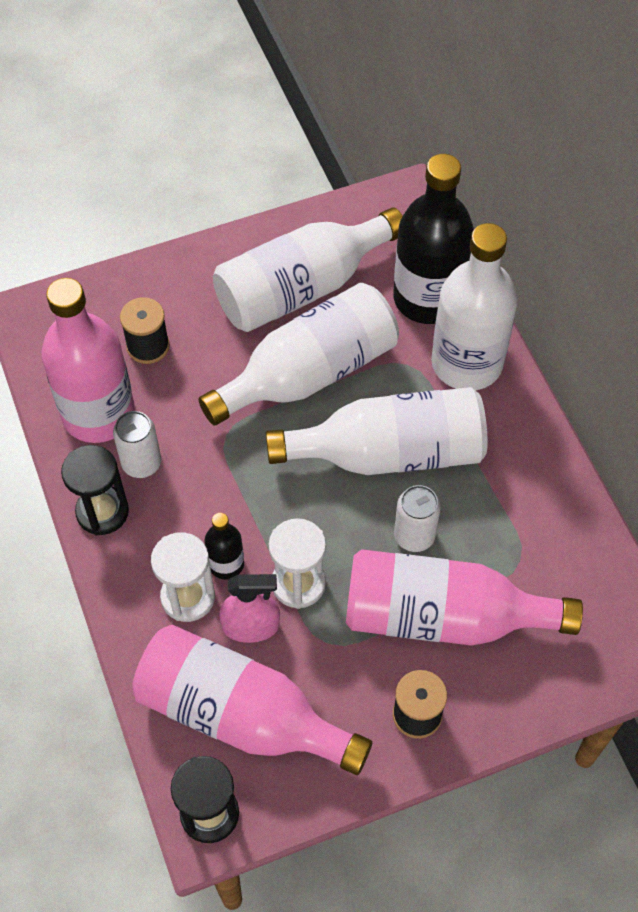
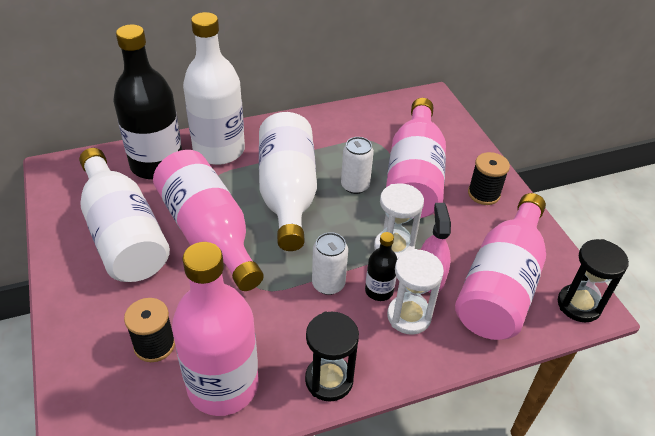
camera: 90 degrees left, 15 degrees down
white can [113,411,161,478] -> white can moved to [312,232,348,295]
white bottle [198,283,399,426] -> pink bottle [153,150,264,291]

